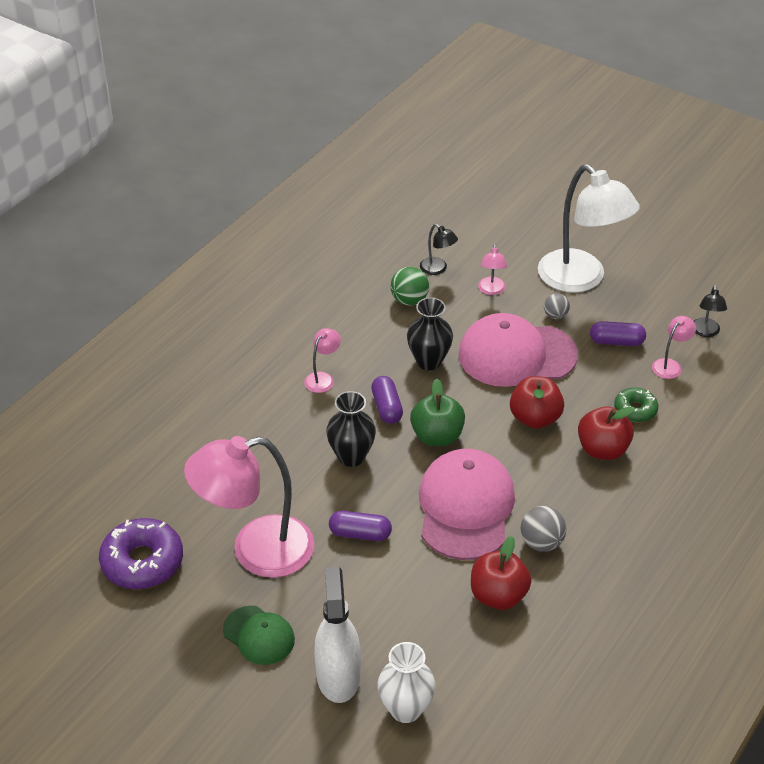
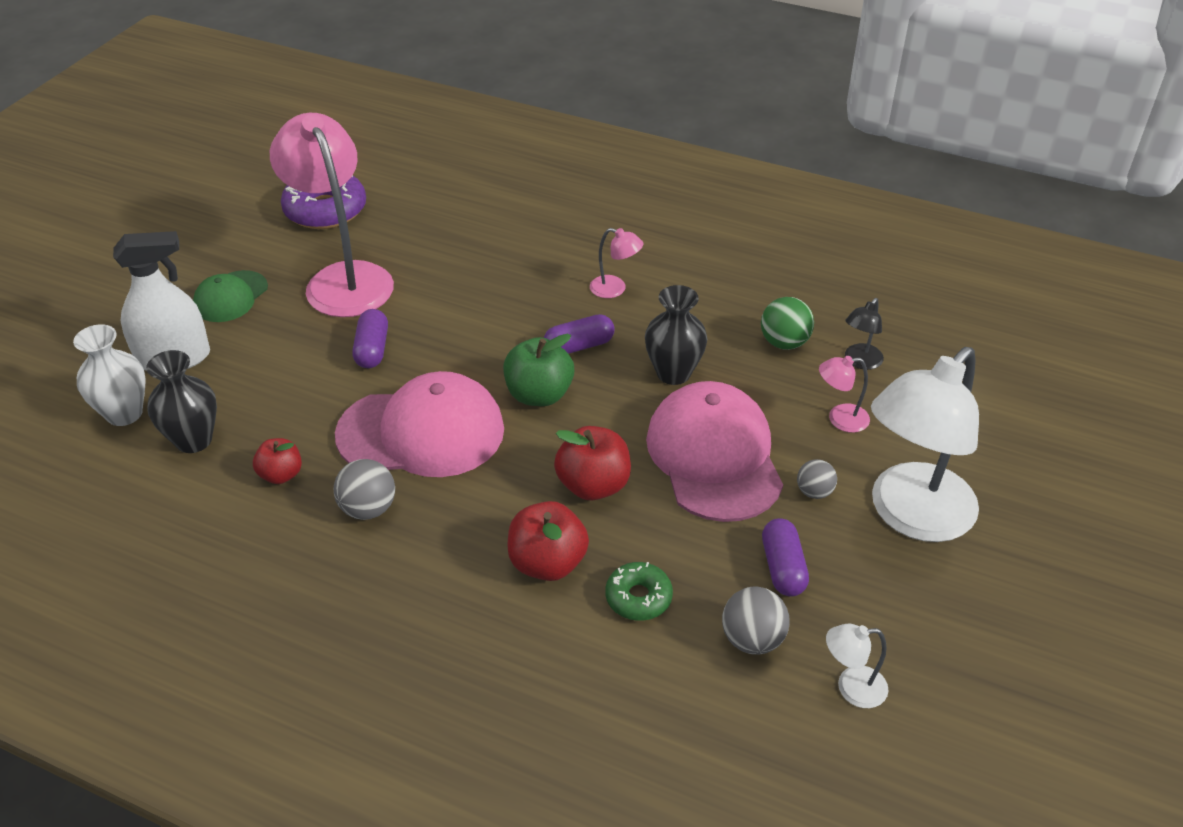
camera: 80 degrees right, 0 degrees up
black vase [326,391,376,467] -> black vase moved to [146,350,217,453]
red apple [471,536,531,610] -> red apple [253,438,302,484], size x0.63
pink lamp [652,316,696,379] -> grey ball [722,587,790,655]
black lamp [694,285,727,337] -> white lamp [826,624,889,708]

